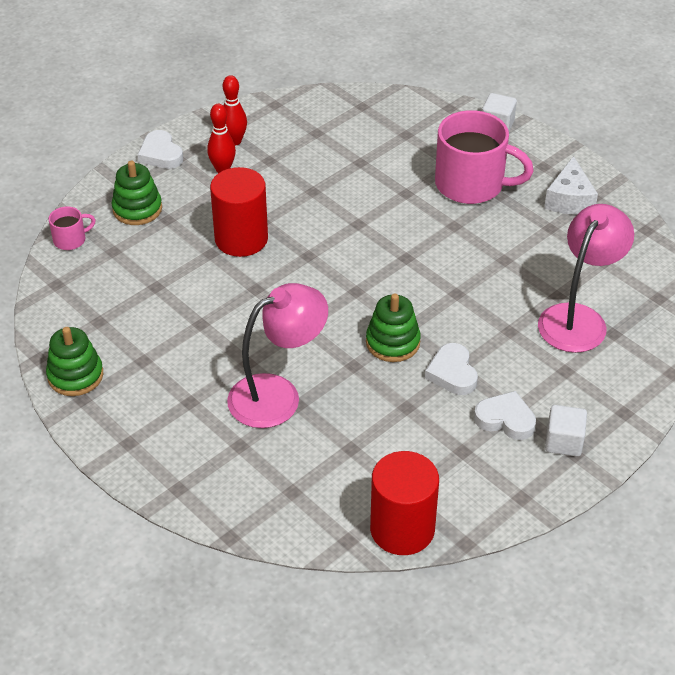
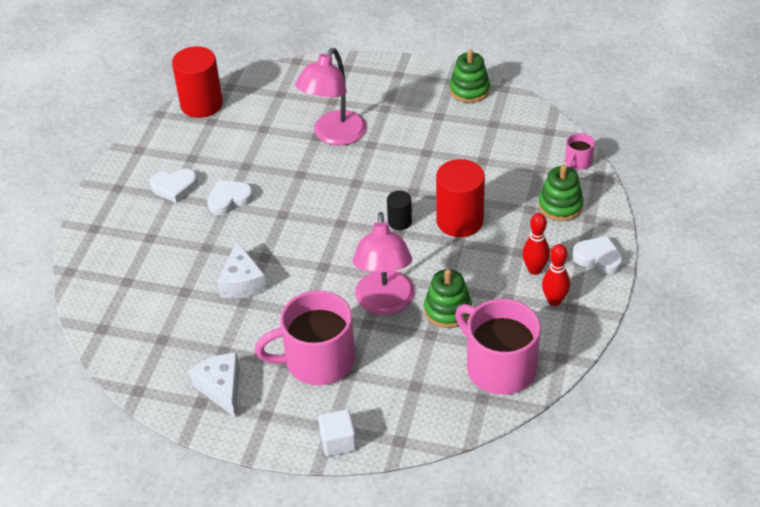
camera: 150 degrees right, 0 degrees up
green stacking toy [366,294,421,362] -> green stacking toy moved to [424,269,472,328]
white heart [425,343,478,395] -> white heart turned 75 degrees counterclockwise [207,180,253,215]
pink lamp [538,204,634,353] -> pink lamp moved to [353,212,415,315]
white cube [545,405,587,457] -> none
none -> white cheese [217,241,267,298]
none -> black cylinder [387,191,412,230]
none -> pink mug [455,299,541,395]

